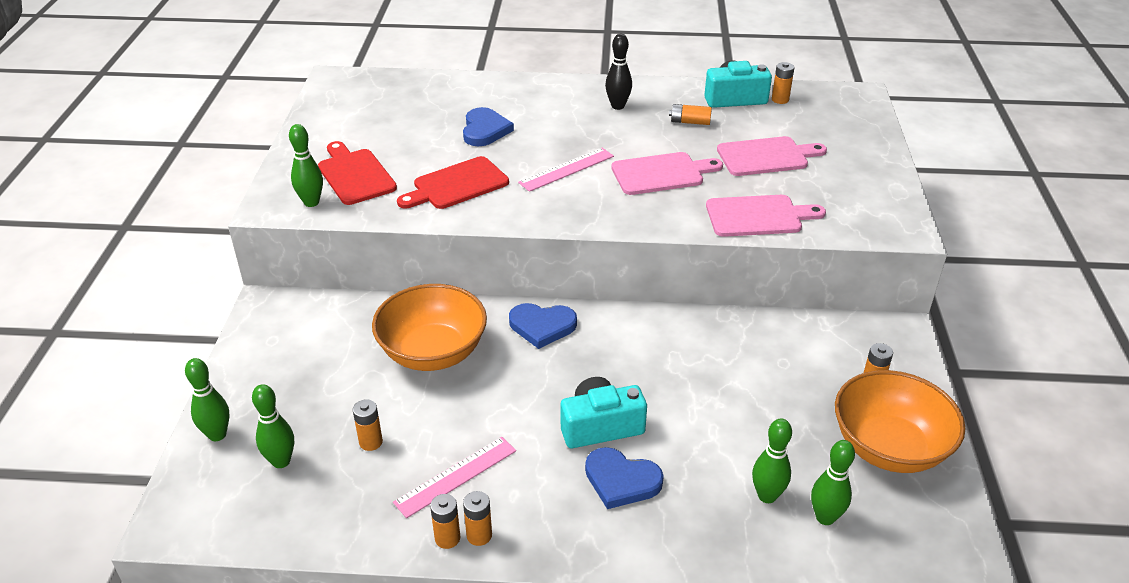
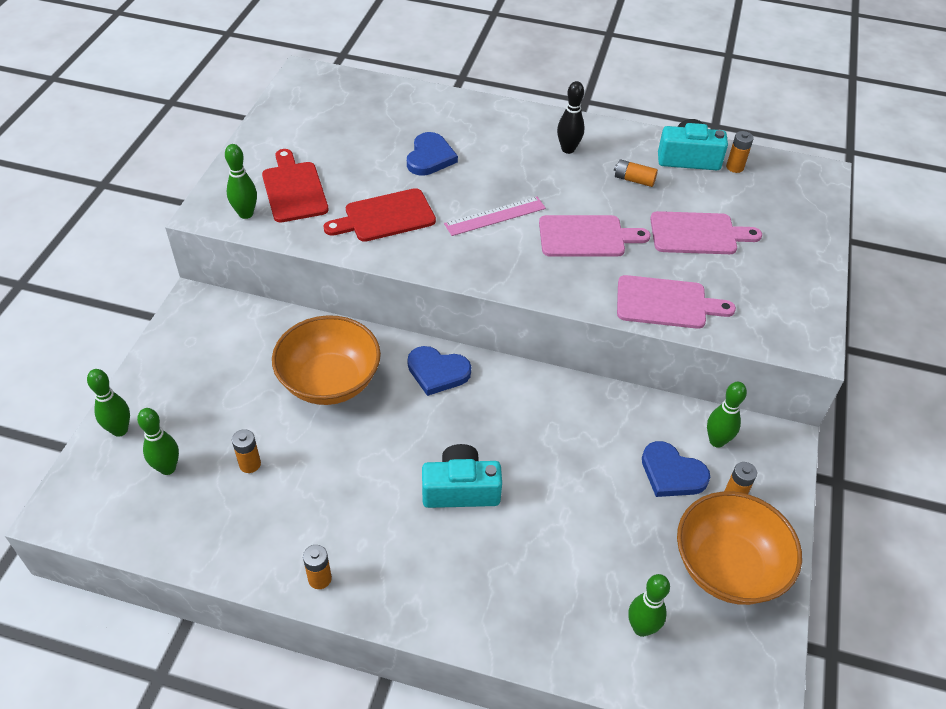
camera: 10 degrees right, 10 degrees up
pink ruler [393,437,516,518] -> none
orange battery [430,494,460,549] -> none
blue heart [585,447,664,509] -> blue heart moved to [642,441,710,497]
green bowling pin [752,418,792,503] -> green bowling pin moved to [707,382,747,448]

